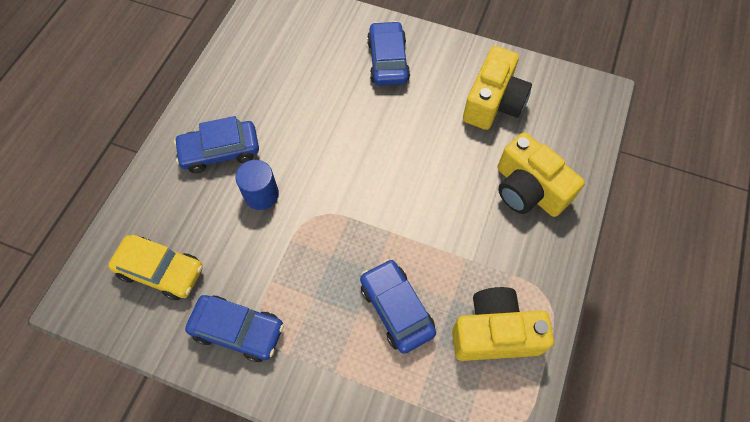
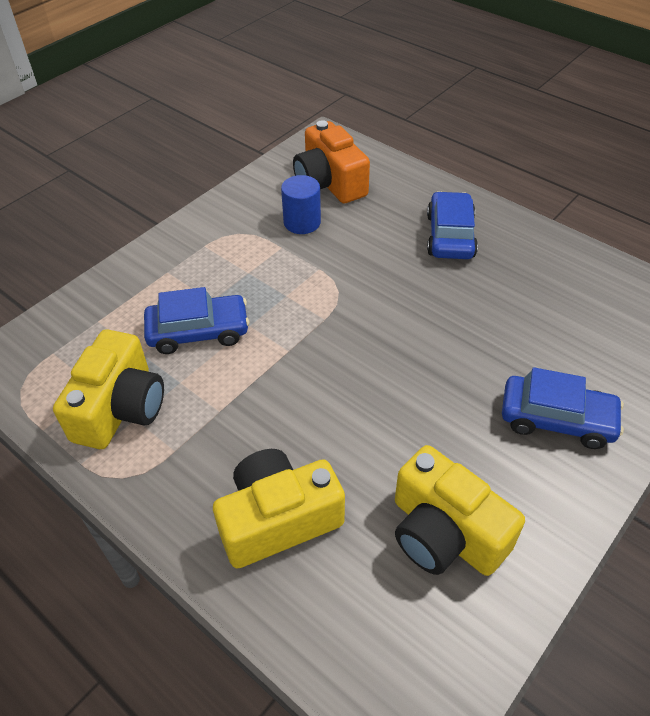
camera: 110 degrees right, 15 degrees down
yellow car [108,234,203,300] -> orange camera [293,120,370,204]
blue car [185,295,284,362] -> none
blue cylinder [236,160,279,210] -> blue cylinder moved to [281,175,321,234]

